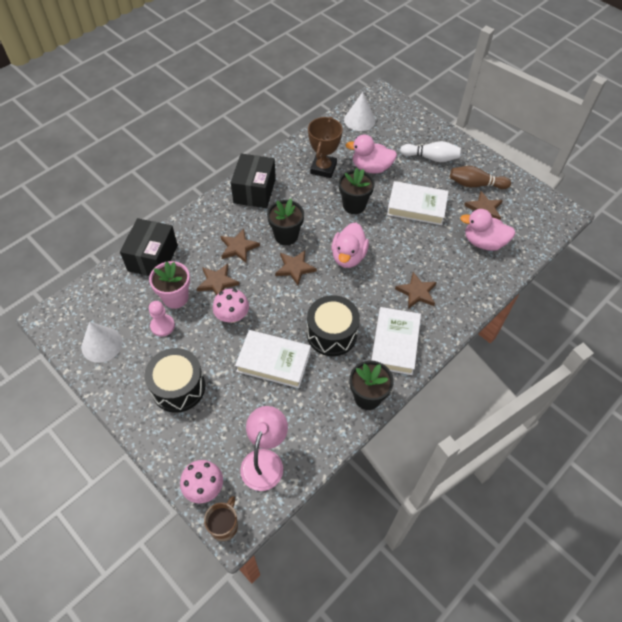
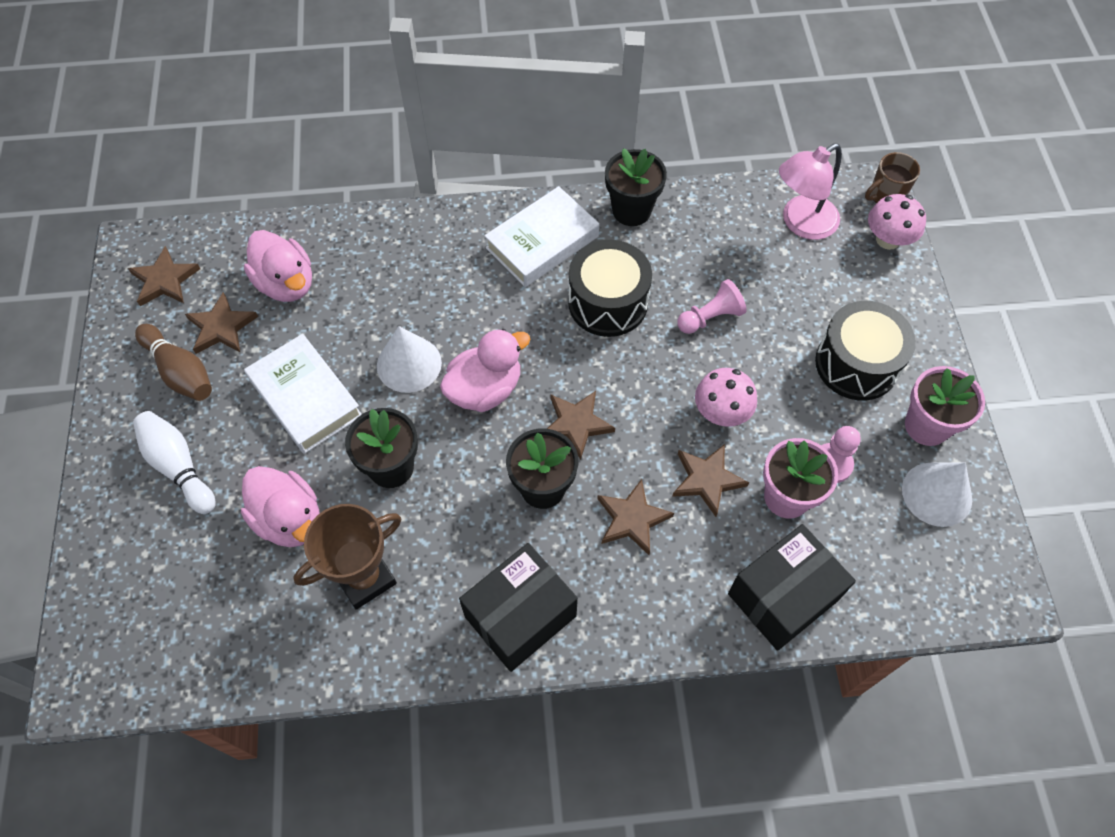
camera: 140 degrees left, 5 degrees up
white book [235,330,311,388] -> pink pawn [677,279,747,334]
white cone [344,92,375,131] -> white cone moved to [377,326,442,393]
brown star [395,272,437,309] -> brown star moved to [128,246,200,306]
none -> pink flower pot [905,366,985,446]

